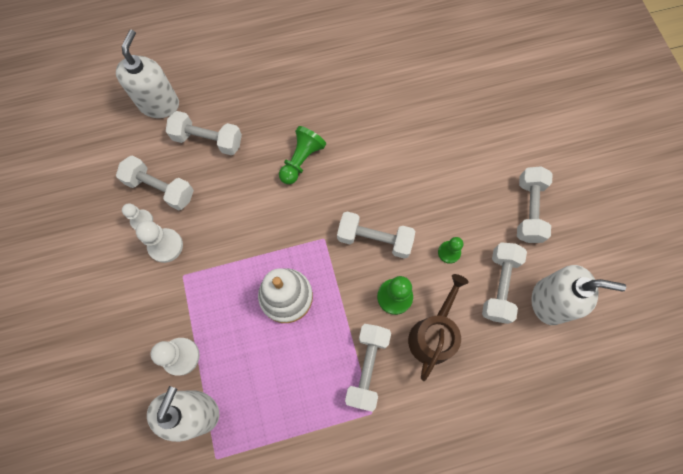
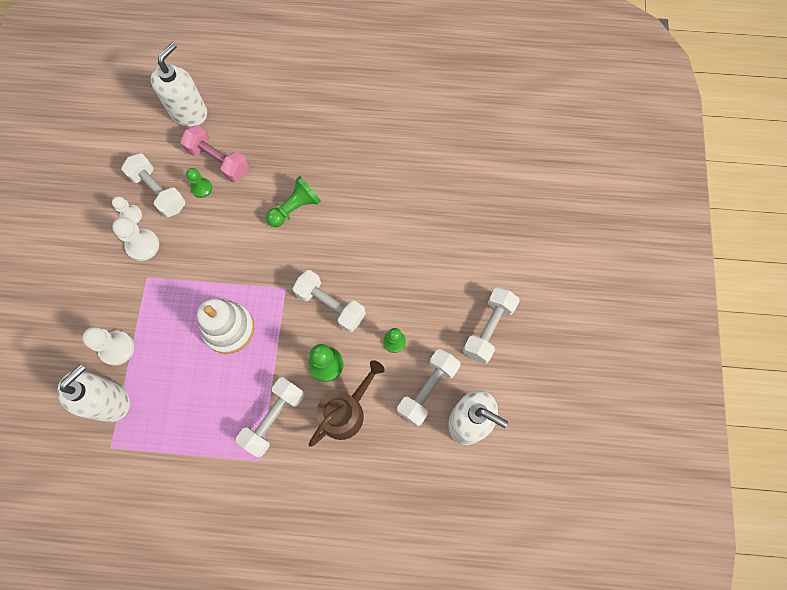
camera: 20 degrees right, 0 degrees up
white dumbbell [166,111,242,156] -> pink dumbbell [180,125,249,182]
none -> green pawn [186,168,212,198]

